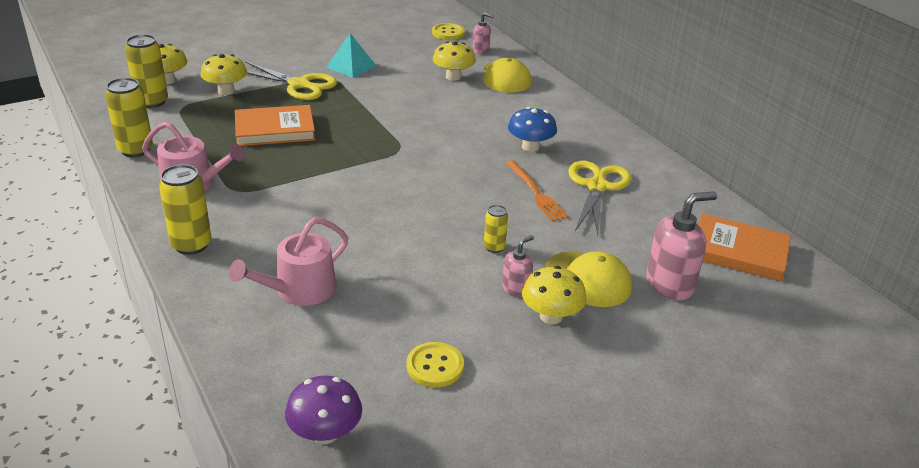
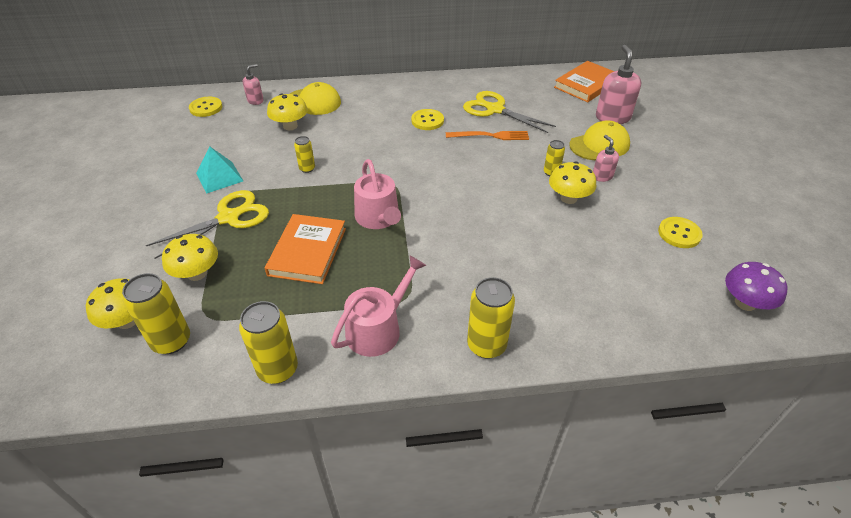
camera: 65 degrees left, 10 degrees up
pink watering can [229,217,348,306] -> pink watering can moved to [354,159,401,229]
blue mushroom [508,107,557,152] -> yellow button [411,109,444,130]
yellow mushroom [522,266,586,324] -> yellow mushroom moved to [549,161,596,204]
none -> yellow can [294,136,315,173]

